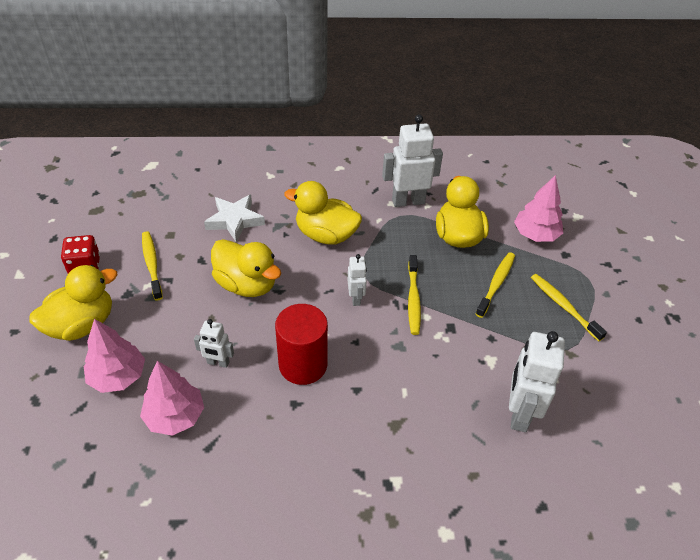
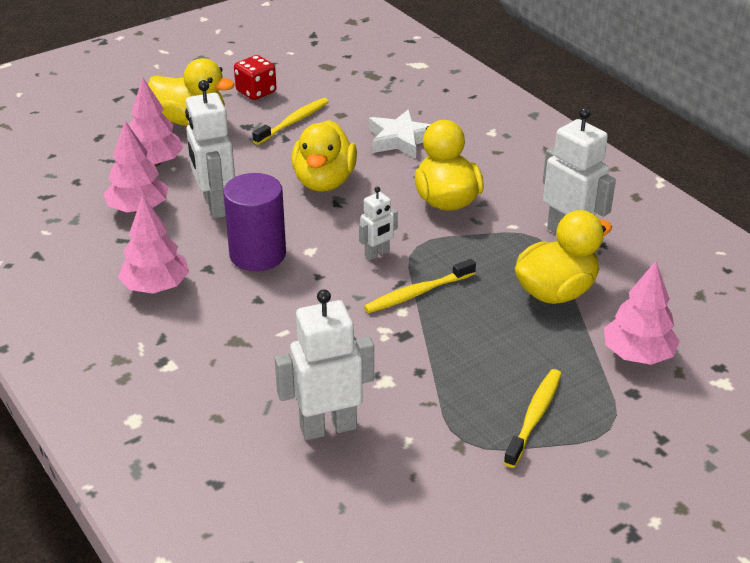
camera: 60 degrees right, 10 degrees down
white robot [194,319,234,368] -> white robot [185,80,235,219], size x1.85
red cylinder [275,304,328,385] -> purple cylinder [223,173,286,271]
yellow toothbrush [476,252,515,318] -> none
none -> pink tree [118,195,189,294]

